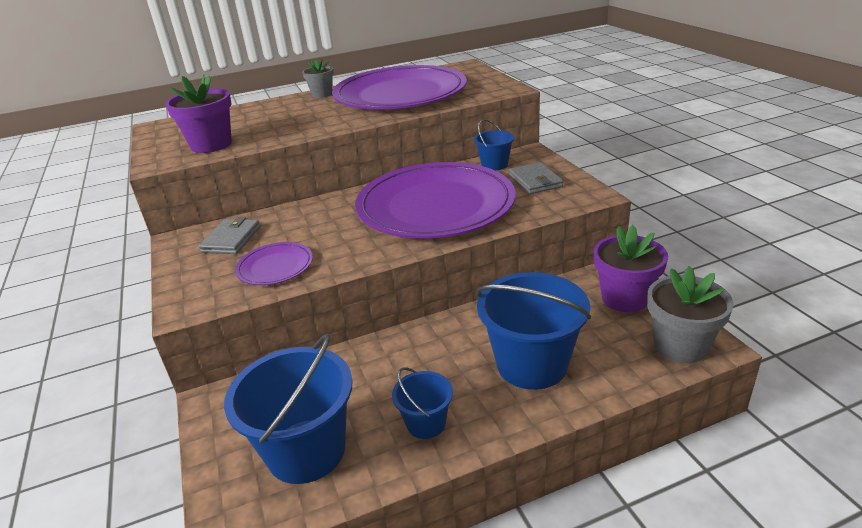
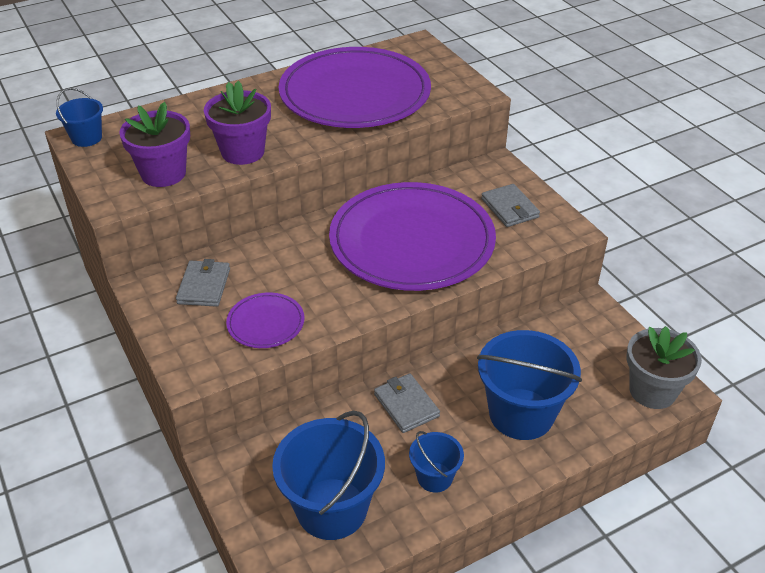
camera: 10 degrees left, 10 degrees up
grey flower pot [302,60,334,98] -> none
blue bucket [474,119,514,170] -> blue bucket moved to [56,88,103,147]
purple flower pot [594,225,668,312] -> purple flower pot moved to [204,81,271,165]
none -> grey wallet [374,373,440,433]

